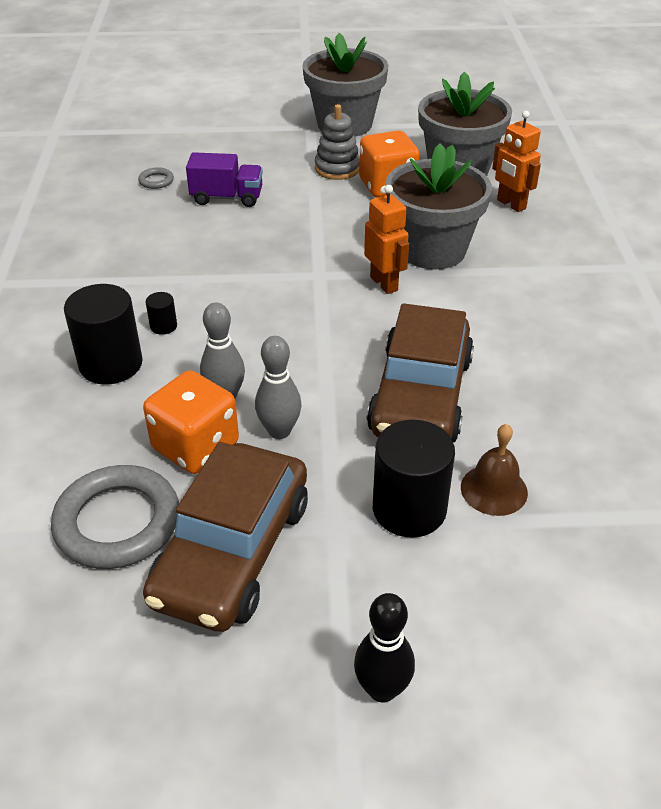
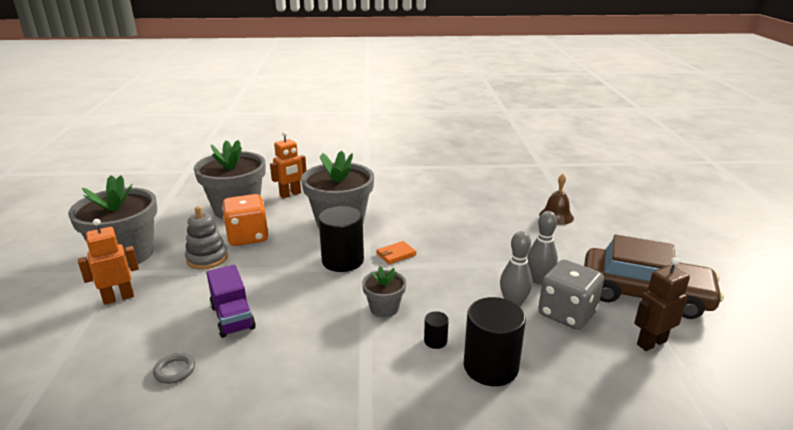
camera: 90 degrees left, 15 degrees down
grey ring [51,465,179,569] -> brown robot [634,257,690,351]
orange dice [143,370,239,474] -> grey dice [538,260,604,330]
purple truck [186,152,263,207] -> purple truck turned 150 degrees clockwise [207,265,256,338]
black bowling pin [354,593,415,703] -> none
orange robot [364,185,409,294] -> orange robot moved to [78,219,139,305]
brown car [367,303,474,442] -> none
black cylinder [373,420,455,538] -> black cylinder moved to [319,206,364,272]
none -> grey flower pot [362,266,406,317]
none -> orange wallet [376,241,416,264]

